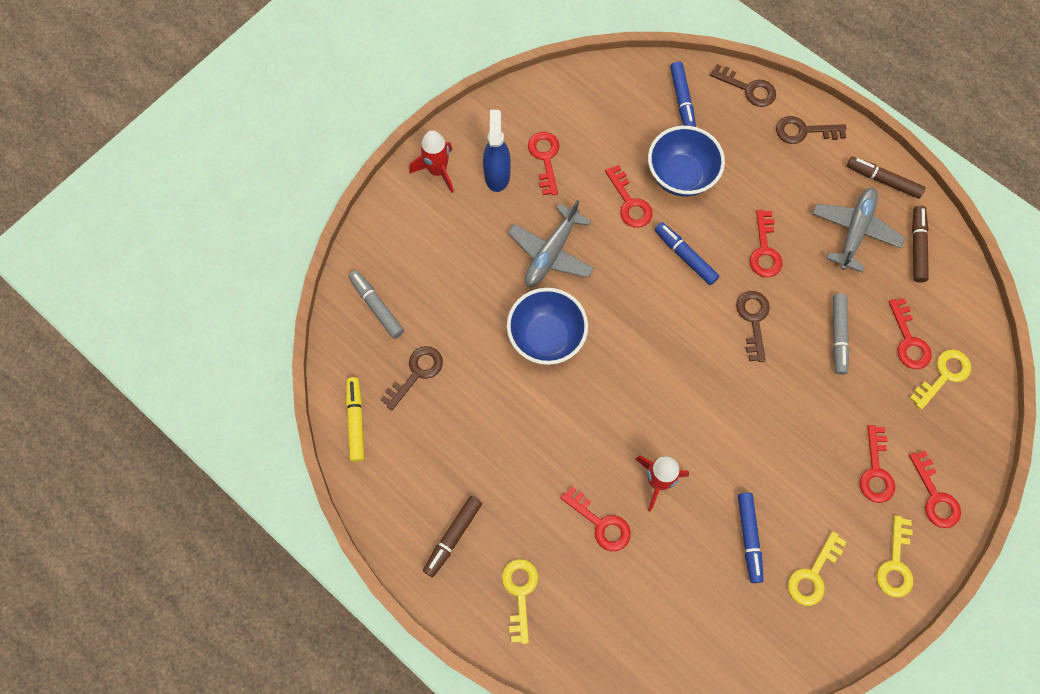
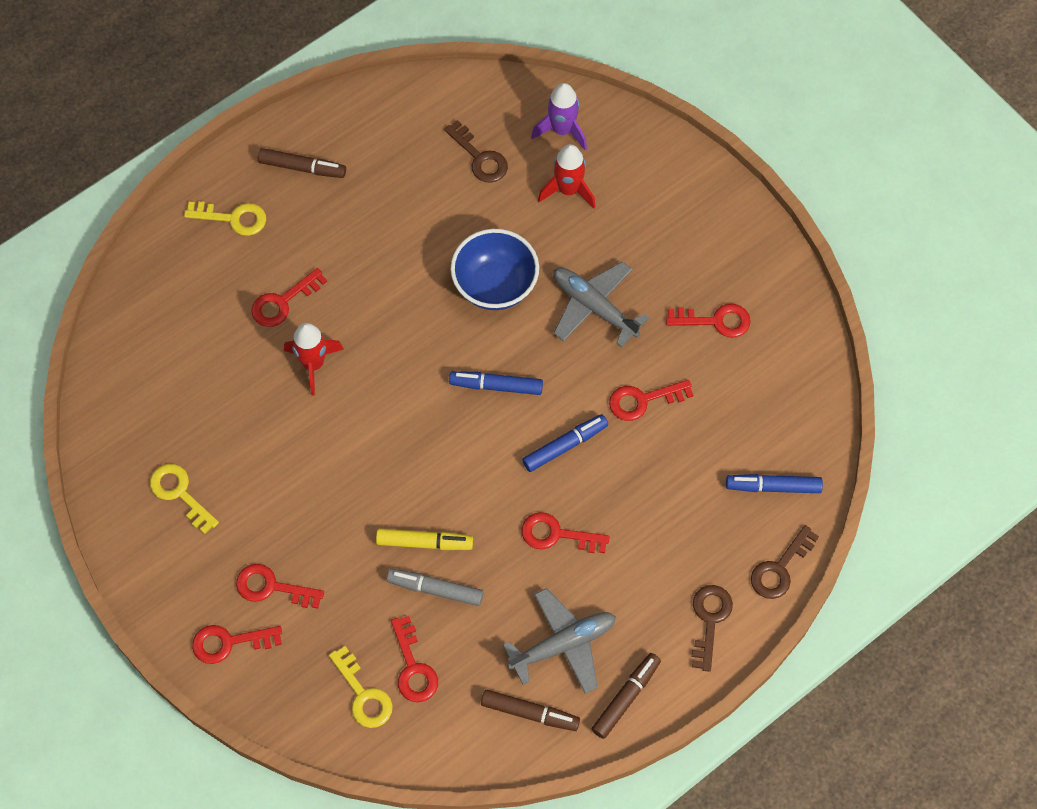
camera: 100 degrees right, 5 degrees down
yellow marker [346,377,365,462] -> yellow marker moved to [376,529,473,550]
grey marker [349,270,404,339] -> purple rocket [531,83,587,150]
red rocket [409,130,454,193] -> red rocket moved to [538,144,596,208]
brown marker [423,496,482,577] -> brown marker turned 150 degrees clockwise [258,148,346,178]
blue spray bottle [483,110,511,192] -> none
blue bowl [648,126,725,197] -> none
brown key [736,291,770,362] -> none
blue marker [738,493,764,583] -> blue marker moved to [449,371,543,395]
grey plane [813,188,905,272] -> grey plane turned 60 degrees counterclockwise [503,588,616,694]
yellow key [877,515,913,597] -> none
red key [889,298,932,369] -> red key turned 105 degrees counterclockwise [391,616,438,702]

